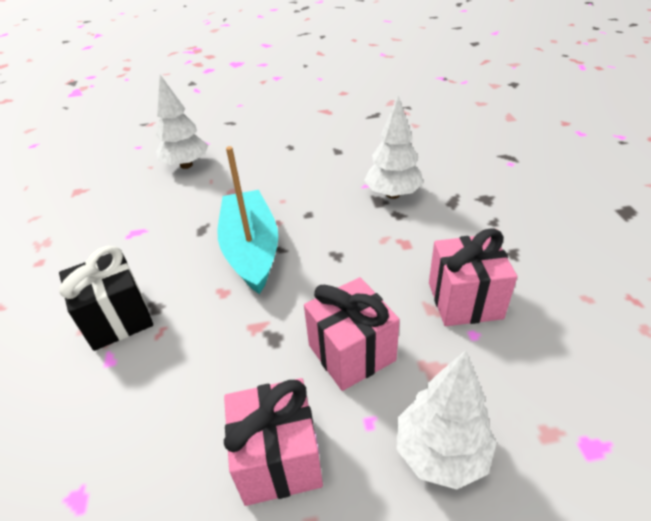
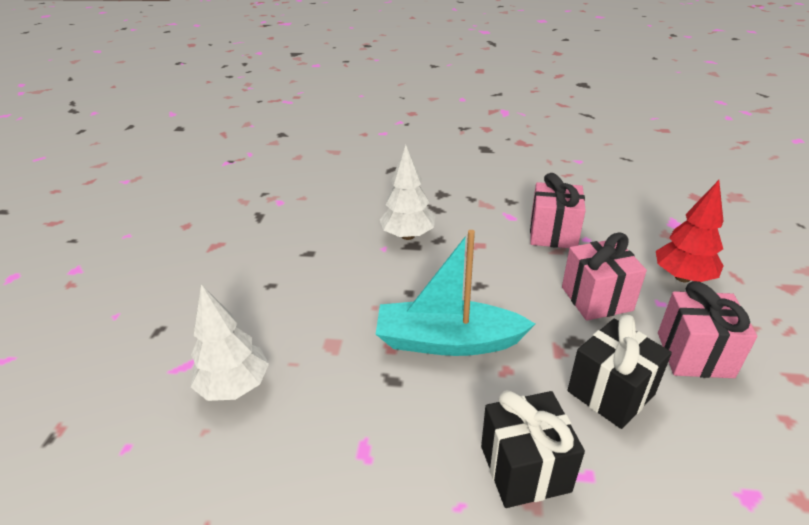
camera: 75 degrees left, 5 degrees down
white tree [397,350,497,490] -> red tree [656,180,724,282]
none -> black gift [568,315,672,429]

